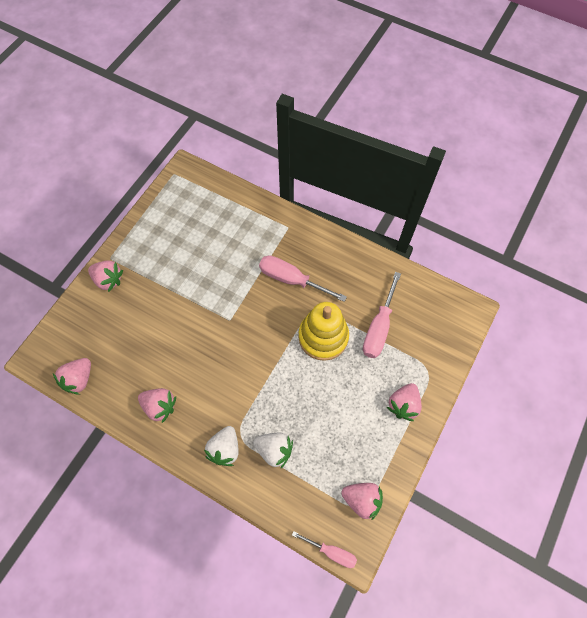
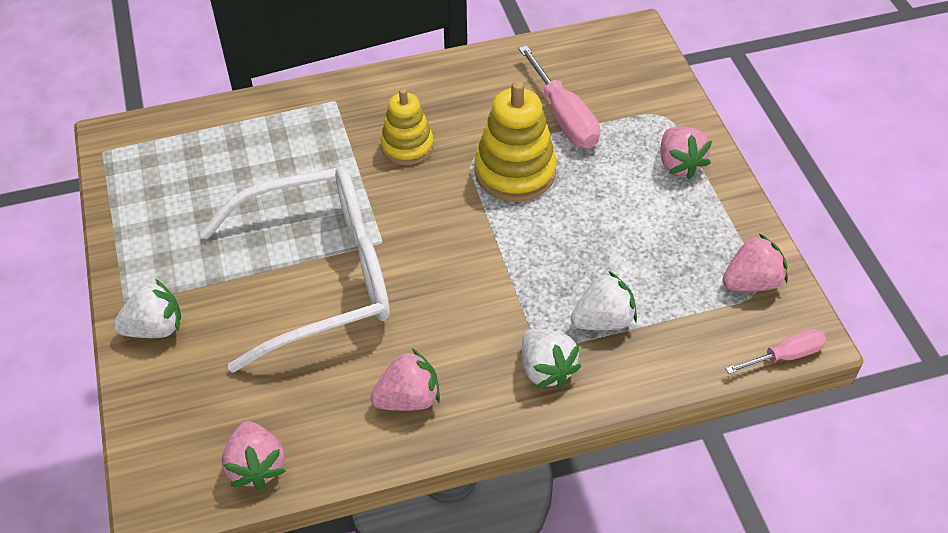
camera: 45 degrees left, 15 degrees down
pink strawberry [88,261,123,292] -> white strawberry [113,279,181,338]
pink screwdriver [259,255,347,302] -> yellow stacking toy [380,88,433,165]
none -> white glasses [200,166,390,373]

